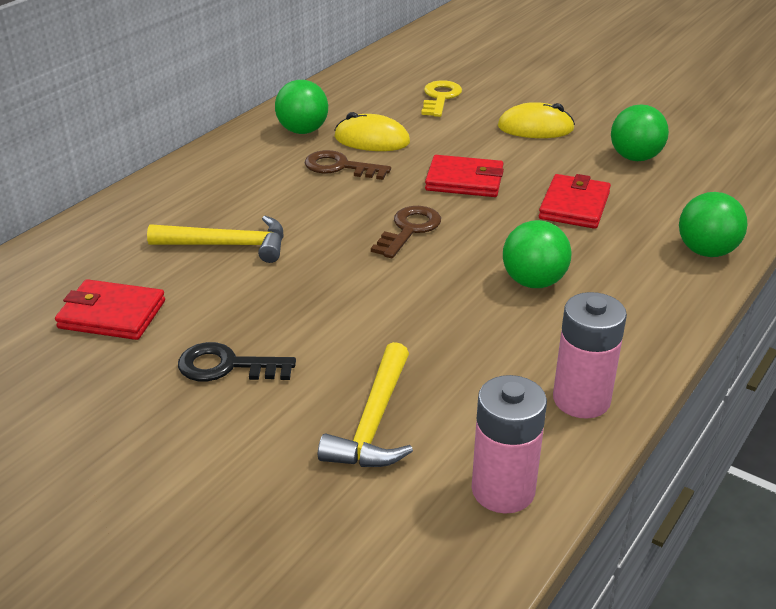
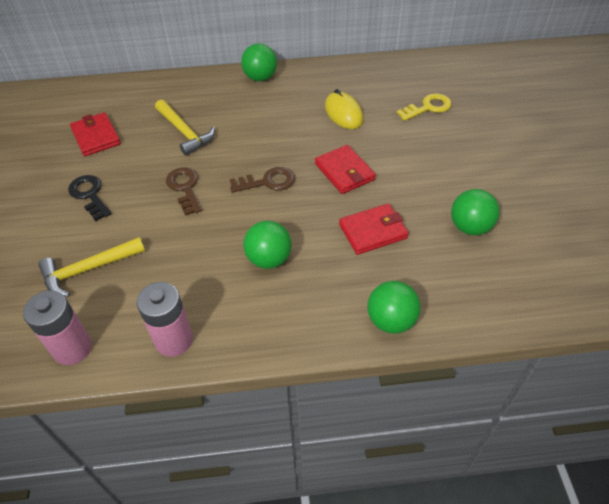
camera: 50 degrees right, 15 degrees up
green ball [275,80,328,134] -> green ball moved to [241,43,277,81]
brown key [305,150,391,180] -> brown key moved to [166,167,202,216]
yellow mouse [498,102,575,138] -> none

